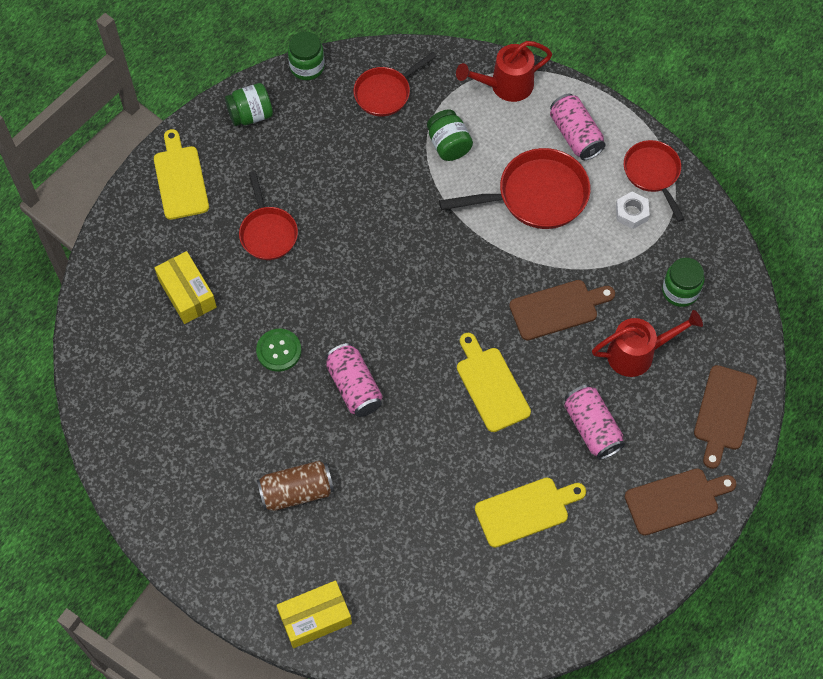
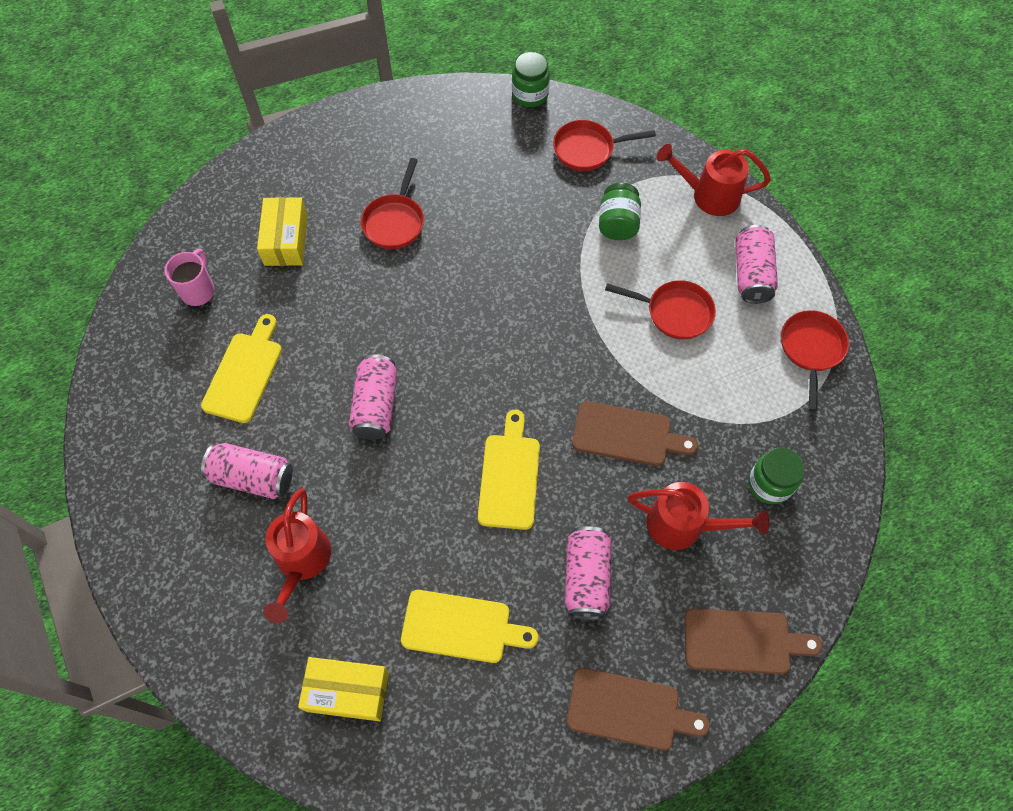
camera: 30 degrees right, 0 degrees up
yellow cutting board [154,129,209,220] -> yellow cutting board moved to [201,314,282,423]
green jar [225,83,273,126] -> none
green button [256,329,301,372] -> none
brown can [257,461,334,511] -> pink can [201,443,293,499]
yellow box [277,580,352,648] -> yellow box moved to [298,657,389,721]
red pan [439,148,590,229] -> red pan [605,280,716,340], size x0.65
white nut [616,192,650,229] -> none
brown cutting board [694,365,757,469] -> brown cutting board turned 135 degrees counterclockwise [684,608,822,674]
none -> pink mug [165,249,215,306]
none -> red watering can [263,488,331,623]

